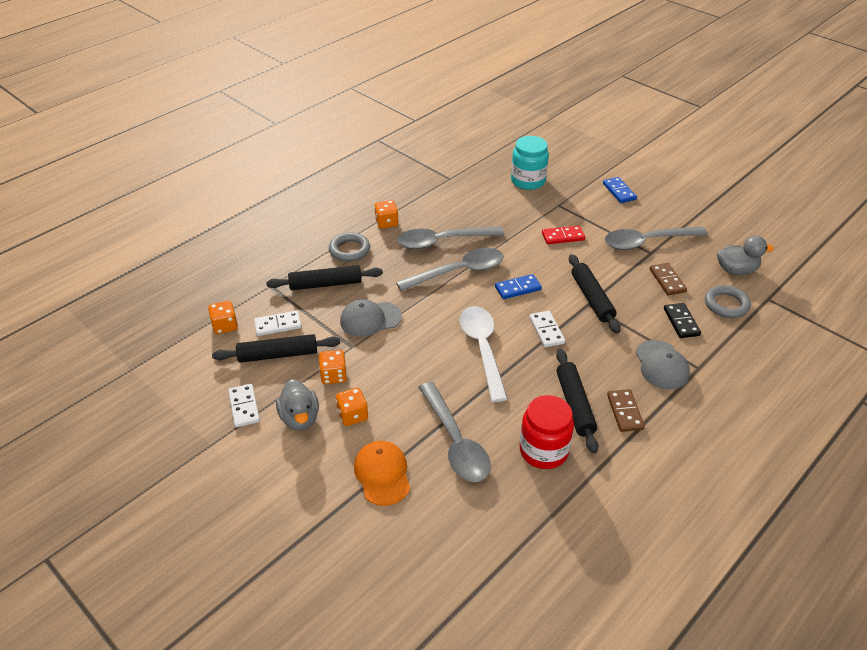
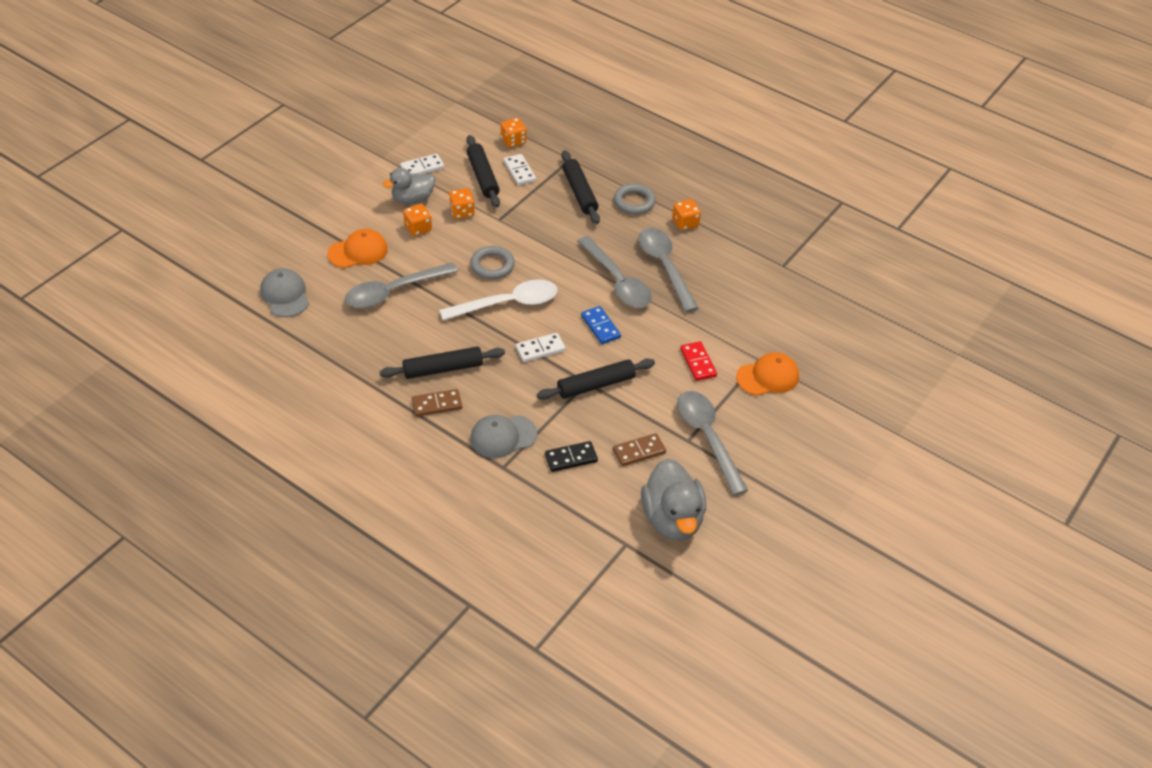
camera: 80 degrees right, 5 degrees up
grey cap [340,299,402,337] -> grey cap moved to [260,268,309,317]
turquoise jar [511,136,549,190] -> none
red jar [519,395,574,469] -> none
blue domino [603,177,637,203] -> none
grey ring [705,285,751,318] -> grey ring moved to [470,246,515,279]
grey duck [717,236,774,275] -> grey duck [641,458,706,540], size x1.50
none -> orange cap [736,353,799,396]

